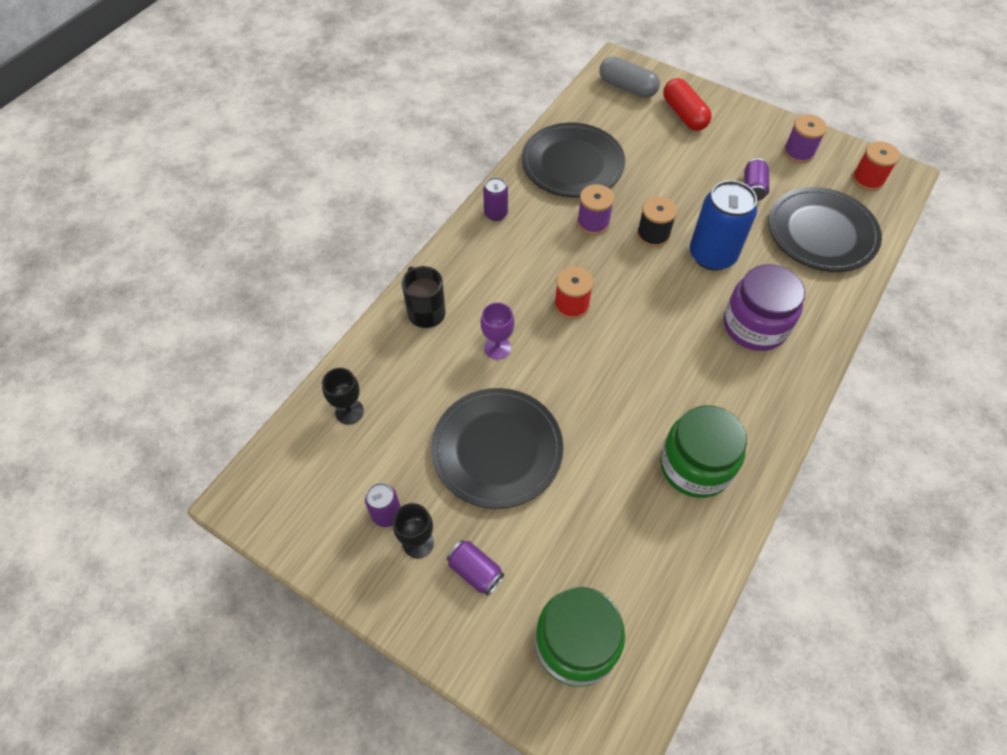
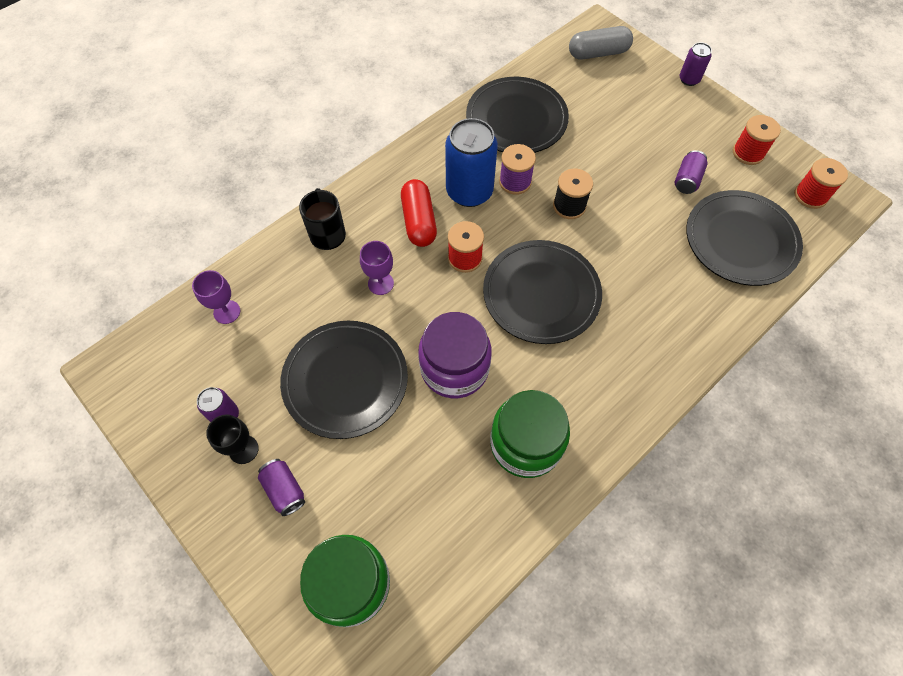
camera: 15 degrees right, 5 degrees up
black goblet [322,368,364,424] -> purple goblet [192,270,240,324]
purple can [483,177,508,221] -> purple can moved to [680,42,712,86]
grey capsule [599,56,660,98] -> grey capsule turned 60 degrees counterclockwise [569,26,633,60]
red capsule [663,78,712,131] -> red capsule moved to [401,179,437,247]
blue can [690,180,758,270] -> blue can moved to [445,118,498,207]
purple jar [724,264,805,351] -> purple jar moved to [419,312,492,398]
purple spool [784,114,827,163] -> red spool [733,115,781,165]
none -> black plate [483,240,602,344]

